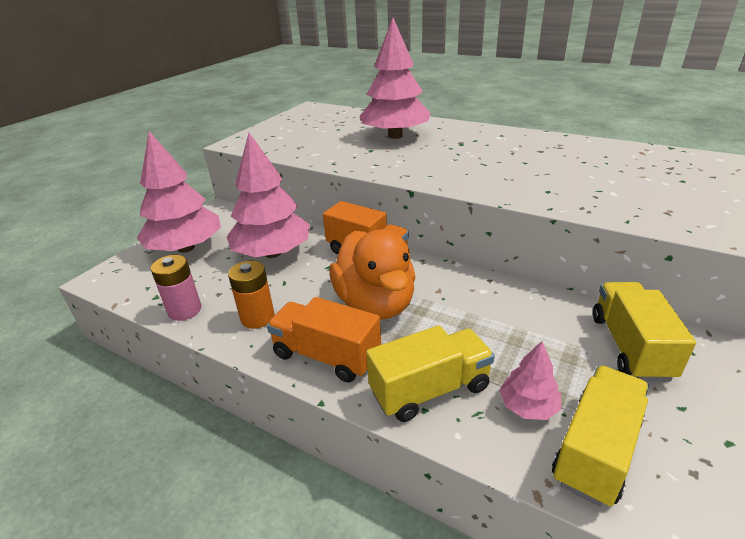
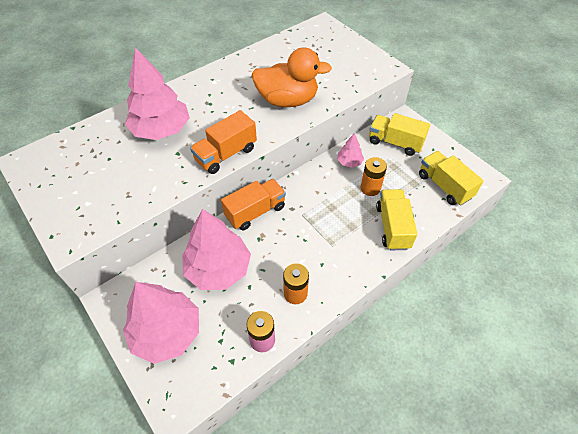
camera: 70 degrees left, 20 degrees up
orange truck [267,297,381,383] -> orange truck moved to [190,110,257,174]
orange duck [329,230,416,320] -> orange duck moved to [252,47,332,107]
pink tree [499,341,561,420] -> pink tree moved to [337,133,364,168]
none -> orange battery [361,157,387,196]

